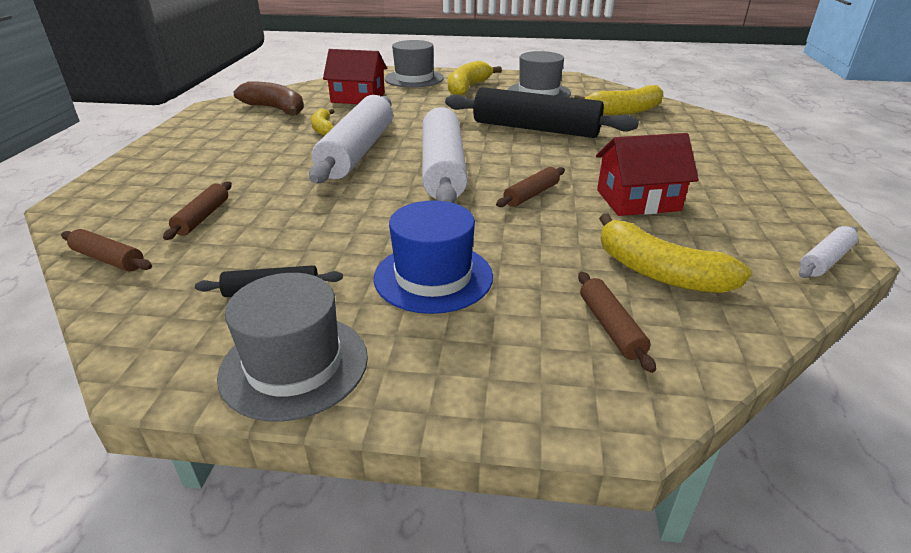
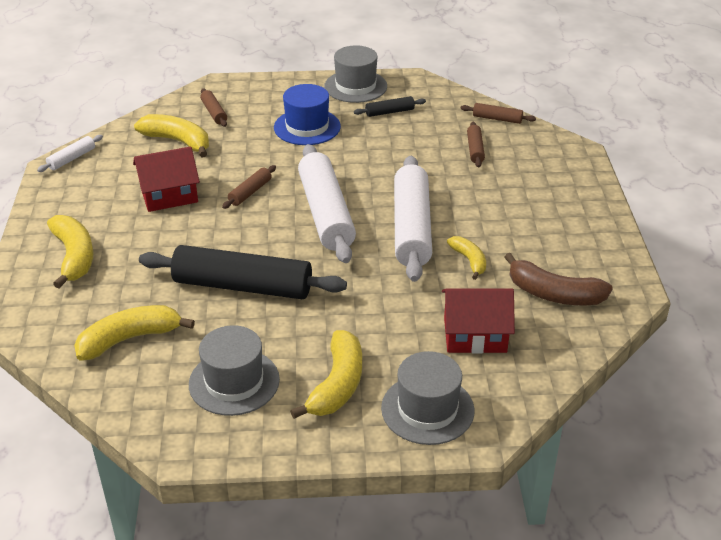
camera: 170 degrees right, 5 degrees up
none -> yellow banana [47,215,94,289]

